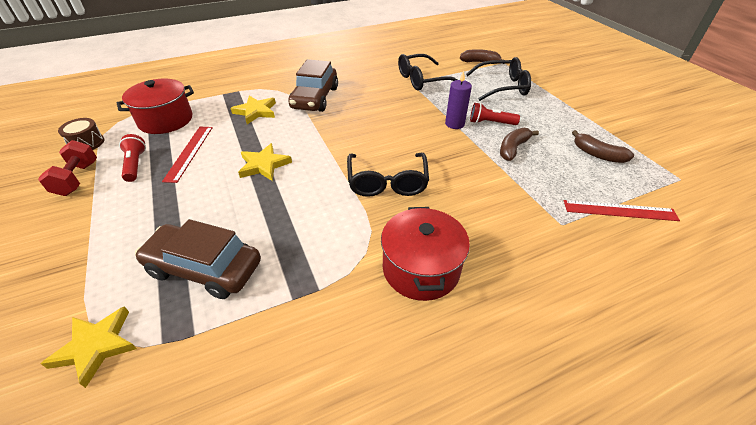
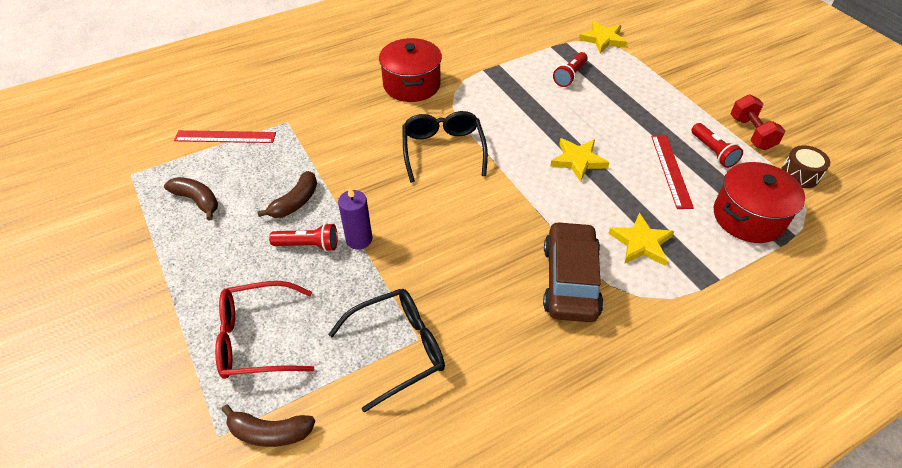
camera: 175 degrees right, 5 degrees up
brown car [135,219,261,299] -> red flashlight [553,52,587,87]
black glasses [466,57,531,101] -> red glasses [215,281,314,379]

